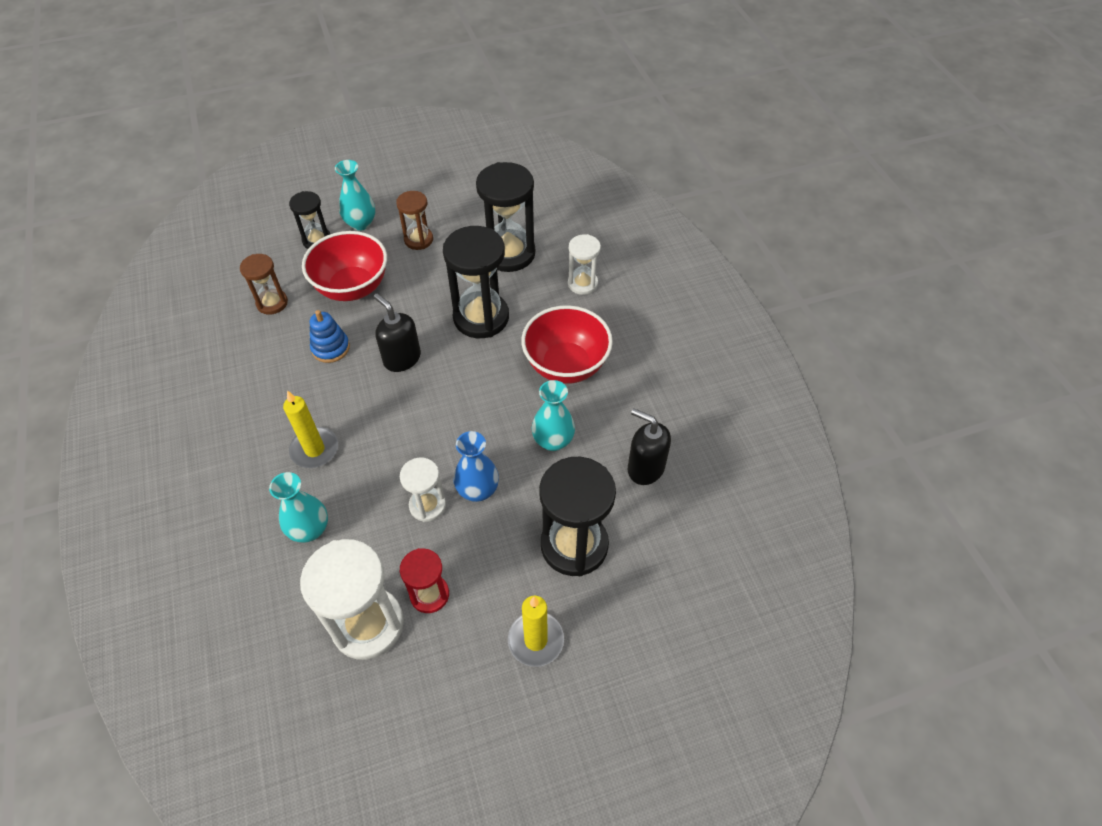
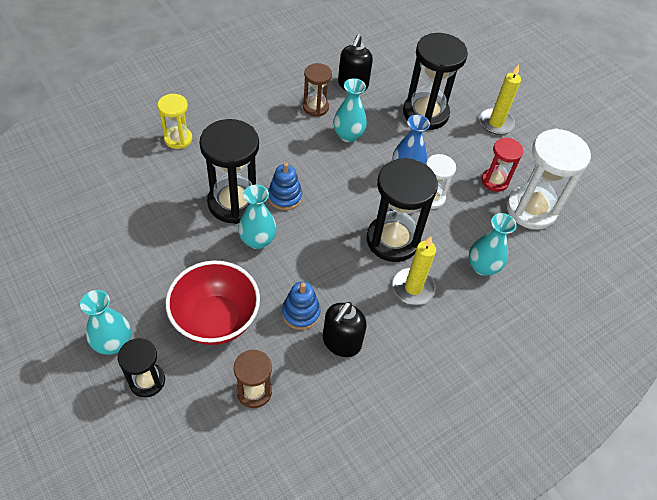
camera: 110 degrees left, 0 degrees up
black soap dispenser [374,294,421,372] -> black soap dispenser moved to [323,302,367,357]
brown hourglass [396,191,433,250] -> brown hourglass moved to [303,63,332,117]
black hourglass [476,162,535,272] -> black hourglass moved to [367,158,438,262]
red bowl [521,305,613,384] -> none
white hourglass [568,234,601,295] -> yellow hourglass [158,94,192,149]
none -> turquoise vase [238,185,277,249]
none -> blue stacking toy [268,163,302,210]

